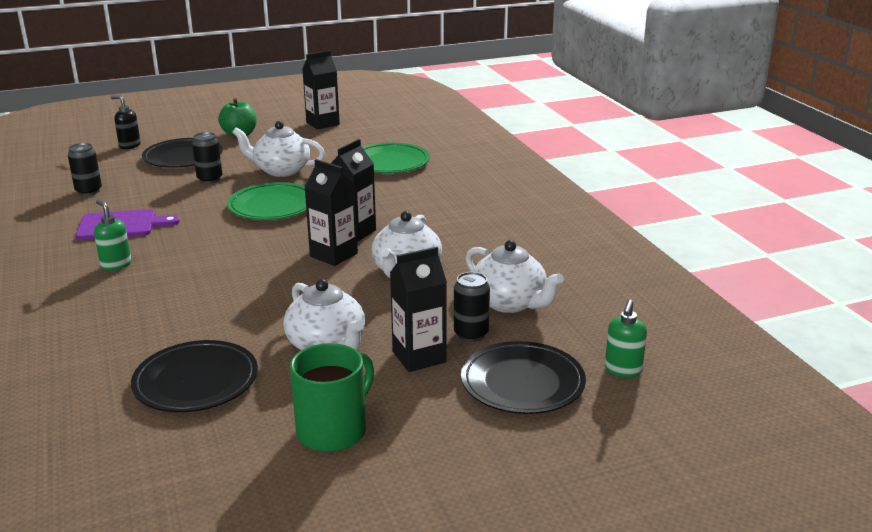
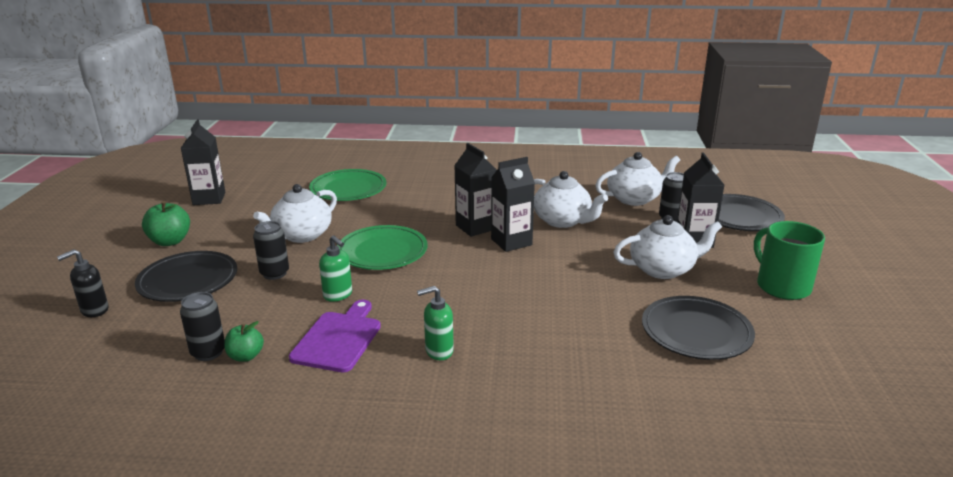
camera: 65 degrees left, 0 degrees up
green soap dispenser [605,299,647,378] -> green soap dispenser moved to [319,235,352,302]
none -> green apple [224,321,264,362]

